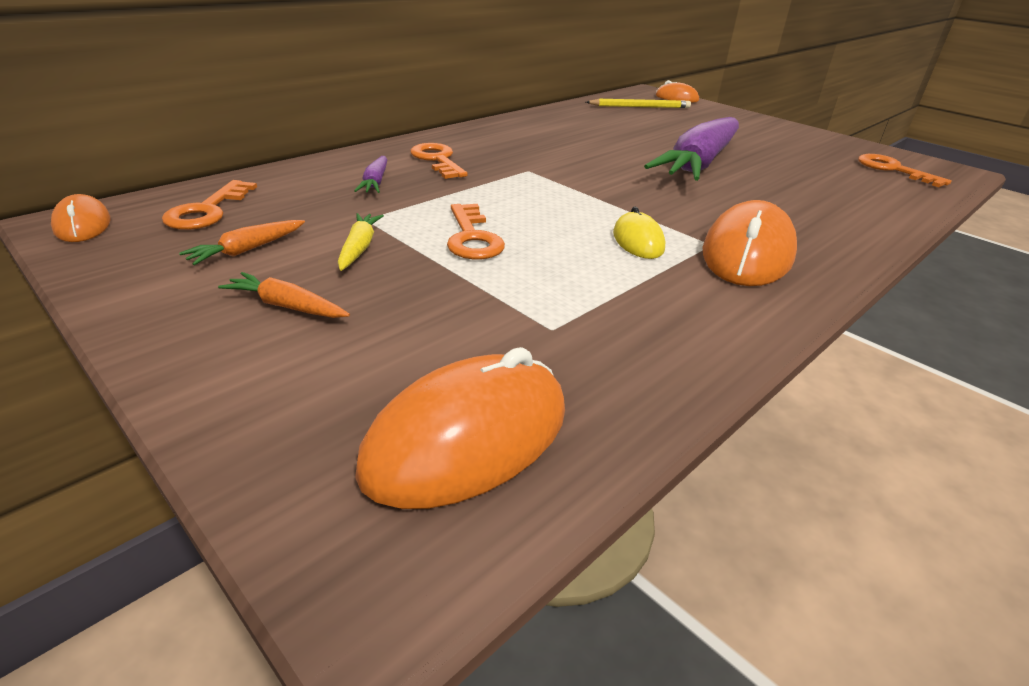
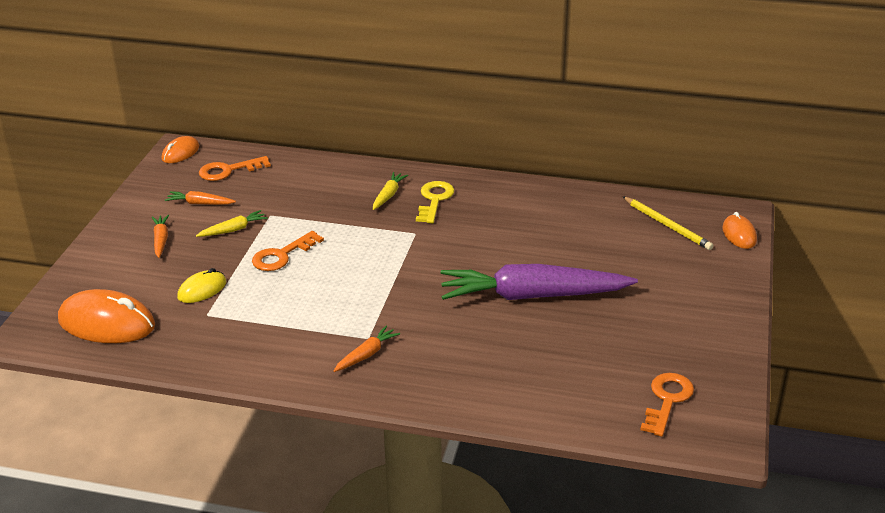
camera: 60 degrees right, 0 degrees up
purple carrot [354,156,387,193] -> none
orange key [410,143,468,179] -> yellow carrot [373,172,408,210]
yellow mouse [613,206,665,259] -> yellow mouse moved to [177,268,226,303]
orange mouse [702,200,797,286] -> orange carrot [334,326,400,372]
none -> yellow key [416,181,455,223]

